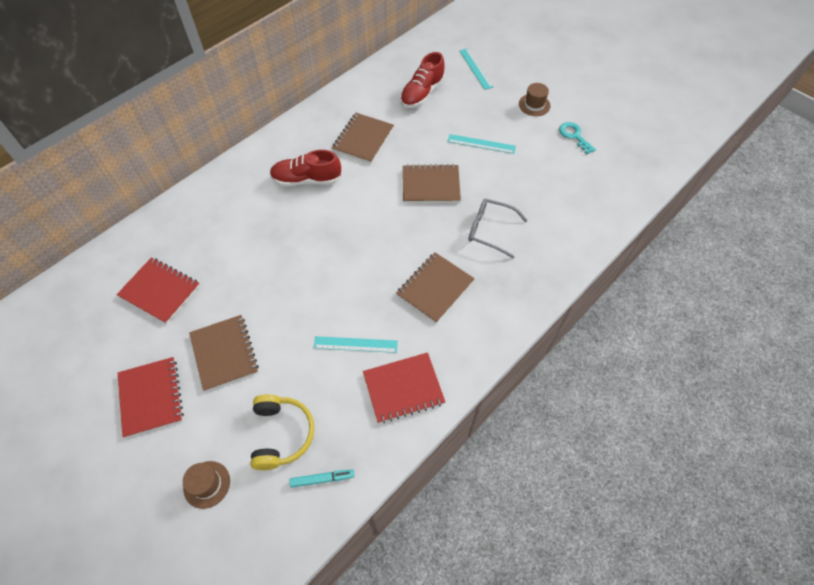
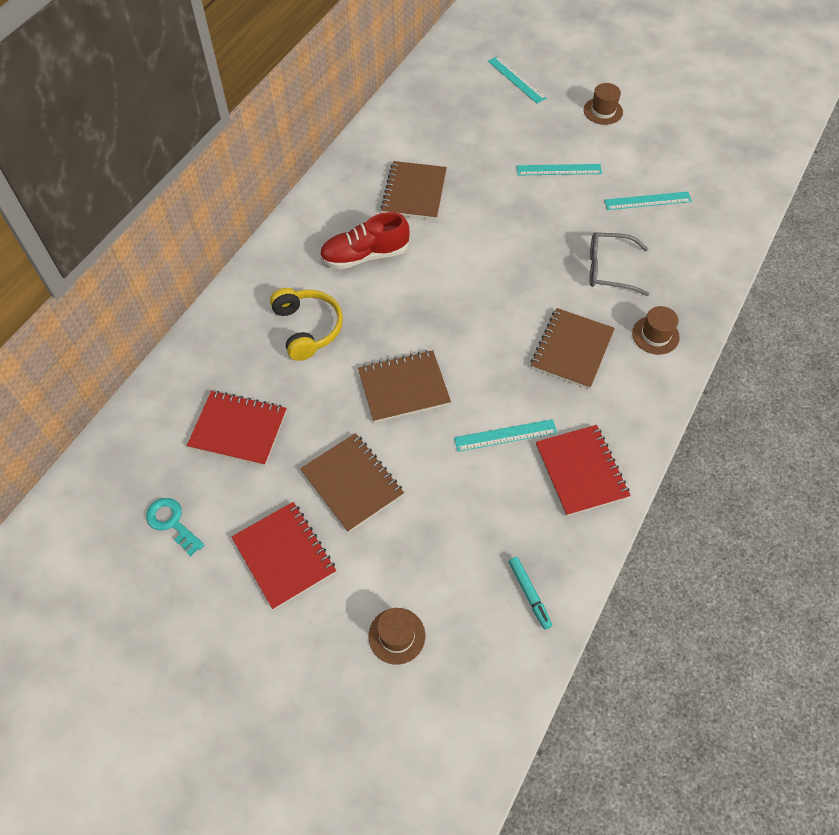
camera: 15 degrees left, 0 degrees up
yellow headphones [250,394,315,470] -> yellow headphones moved to [270,288,343,361]
turquoise marker [289,469,354,488] -> turquoise marker turned 90 degrees clockwise [509,557,552,630]
red notebook [363,352,445,423] -> red notebook turned 75 degrees counterclockwise [536,425,631,516]
red shoe [400,52,445,108] -> none
brown notebook [403,164,461,203] -> brown notebook moved to [358,350,451,423]
turquoise key [559,122,596,154] -> turquoise key moved to [146,498,204,556]
none -> turquoise ruler [604,192,692,210]
none -> brown hat [632,306,680,355]

